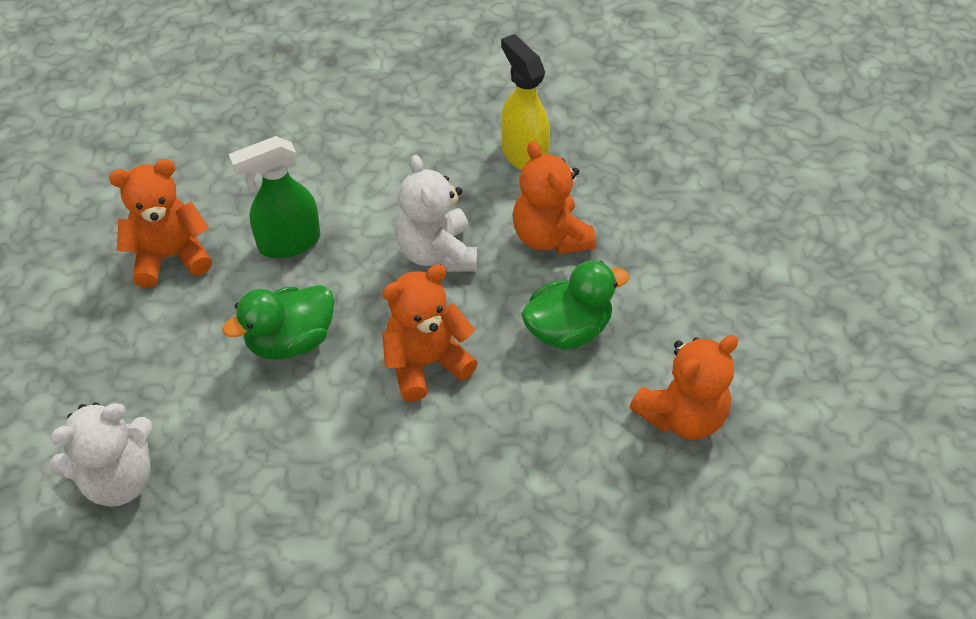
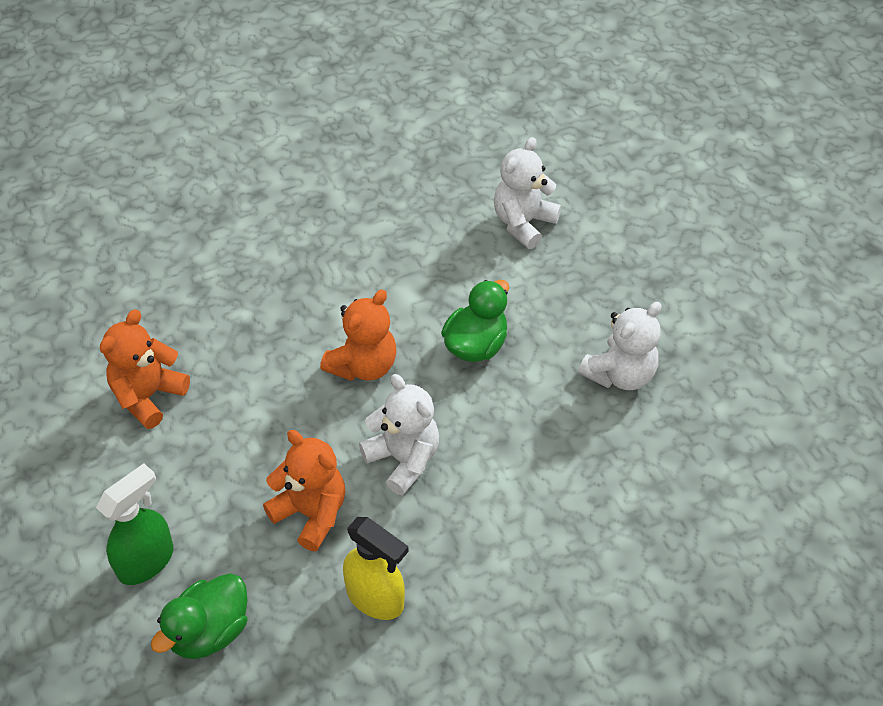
camera: 155 degrees right, 0 degrees up
orange teddy bear [109,159,212,288] -> white teddy bear [578,302,662,390]
green spray bottle [229,136,320,258] -> green spray bottle moved to [96,463,174,585]
green duck [521,261,629,350] -> green duck moved to [151,573,248,659]

